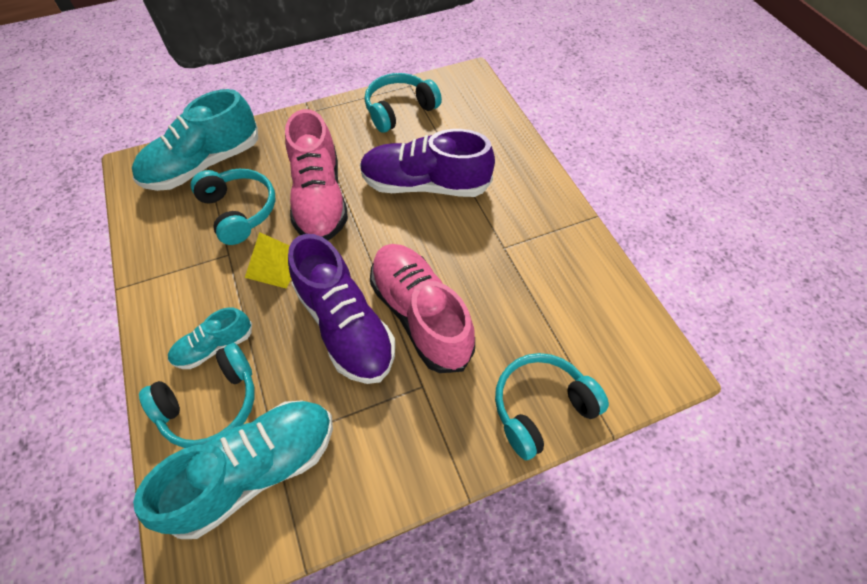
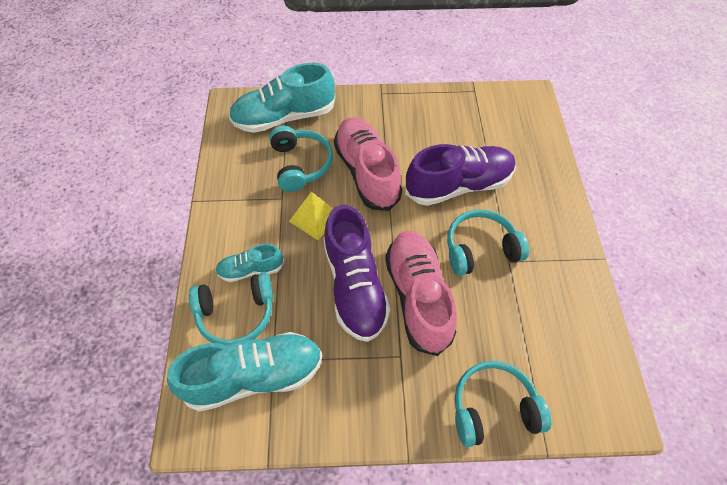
camera: 20 degrees right, 0 degrees up
pink shoe [285,109,348,241] -> pink shoe turned 150 degrees clockwise [334,117,402,211]
purple shoe [360,129,495,197] -> purple shoe turned 135 degrees clockwise [405,144,516,206]
turquoise headphones [365,73,442,133] -> turquoise headphones moved to [447,209,529,276]

